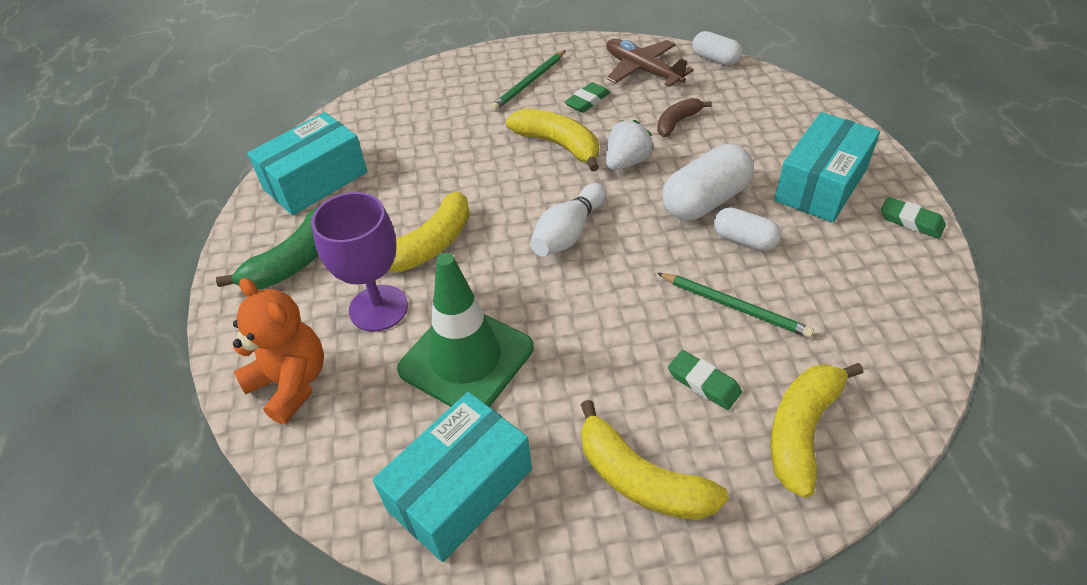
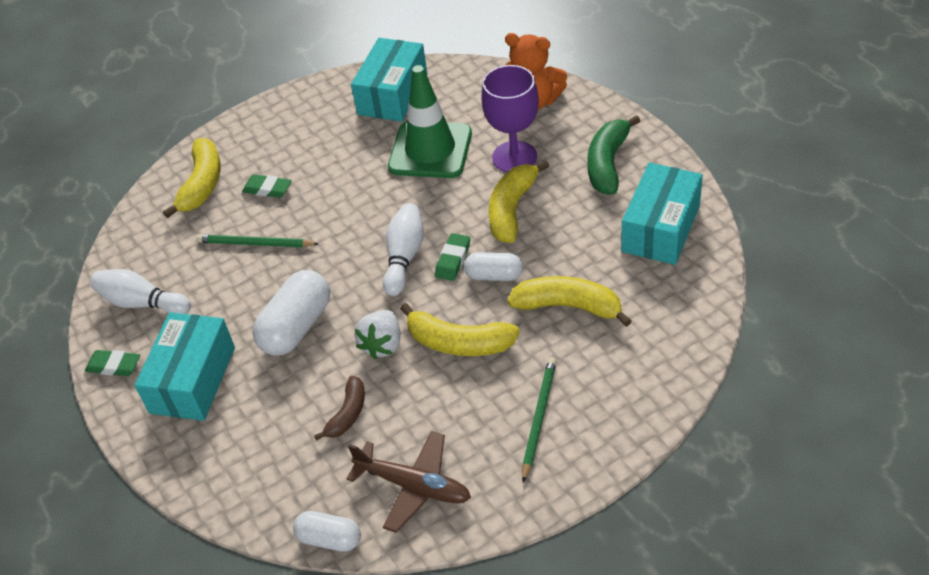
camera: 160 degrees right, 0 degrees up
green eraser [564,82,610,113] -> green eraser moved to [435,233,470,281]
yellow banana [581,400,729,520] -> yellow banana moved to [507,276,632,327]
white capsule [714,207,781,251] -> white capsule moved to [464,252,523,281]
none -> white bowling pin [90,269,191,314]

